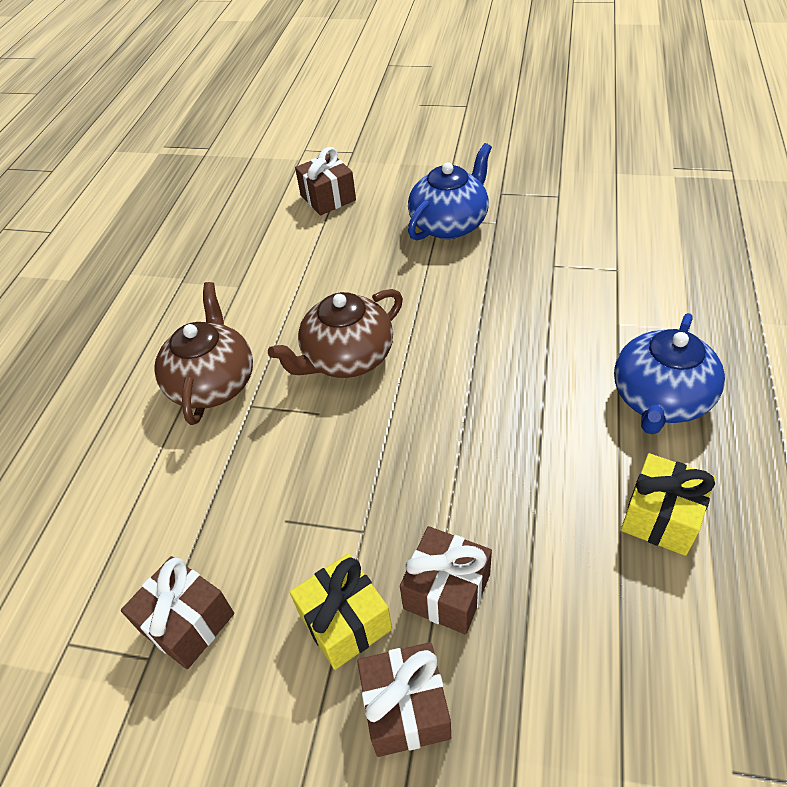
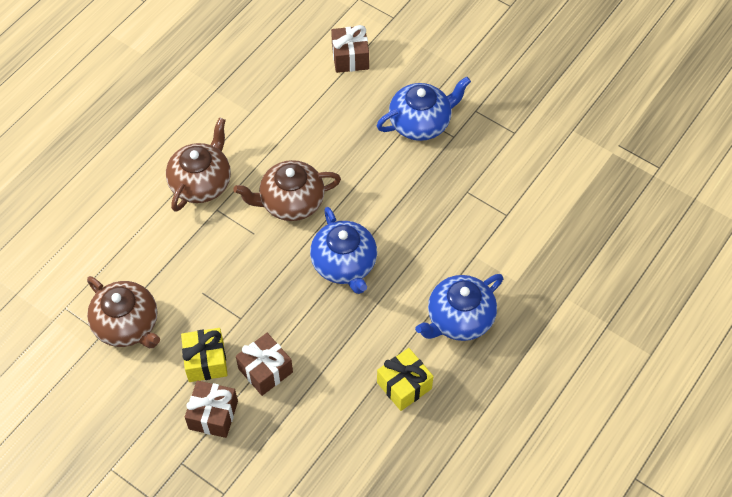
camera: 20 degrees right, 10 degrees up
brown gift [121,556,234,669] -> brown teapot [87,276,160,348]
none -> blue teapot [310,207,377,294]

